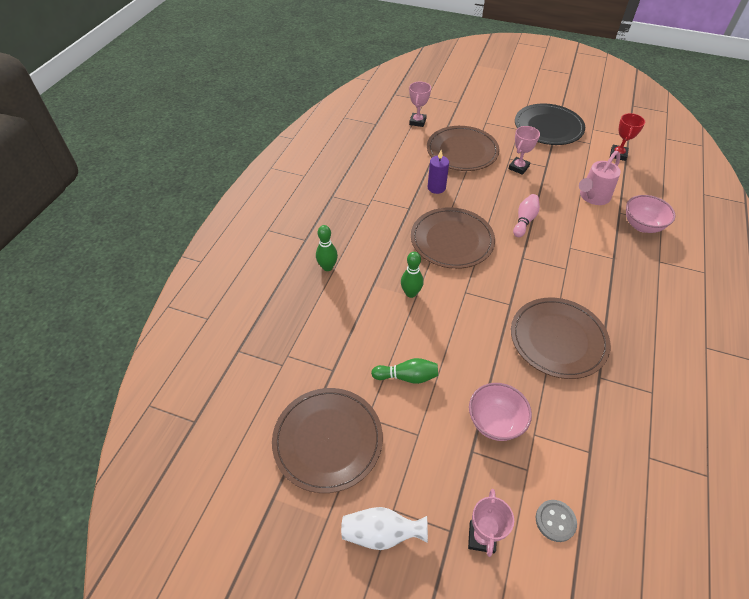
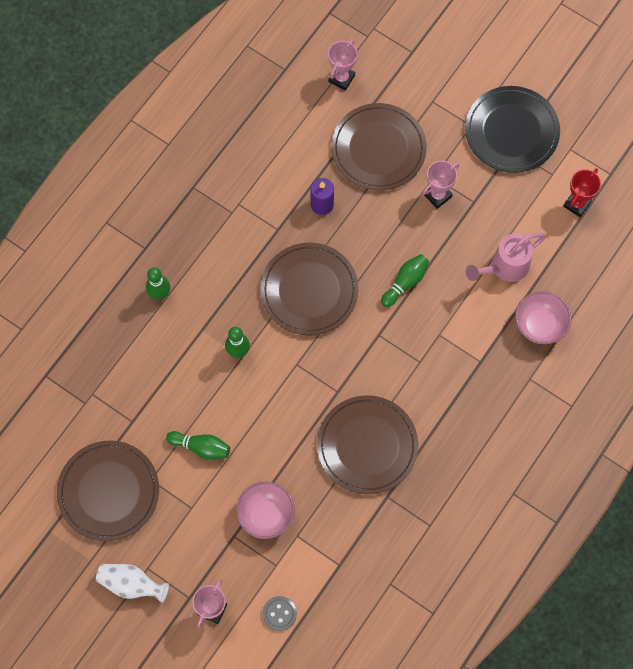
camera: 15 degrees right, 20 degrees up
pink bowling pin [513,194,540,237] -> green bowling pin [381,254,429,307]

